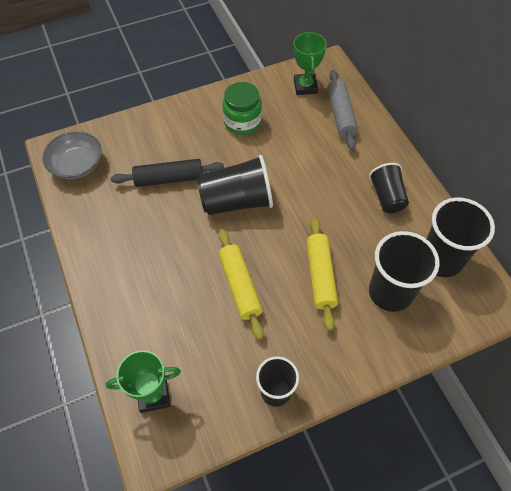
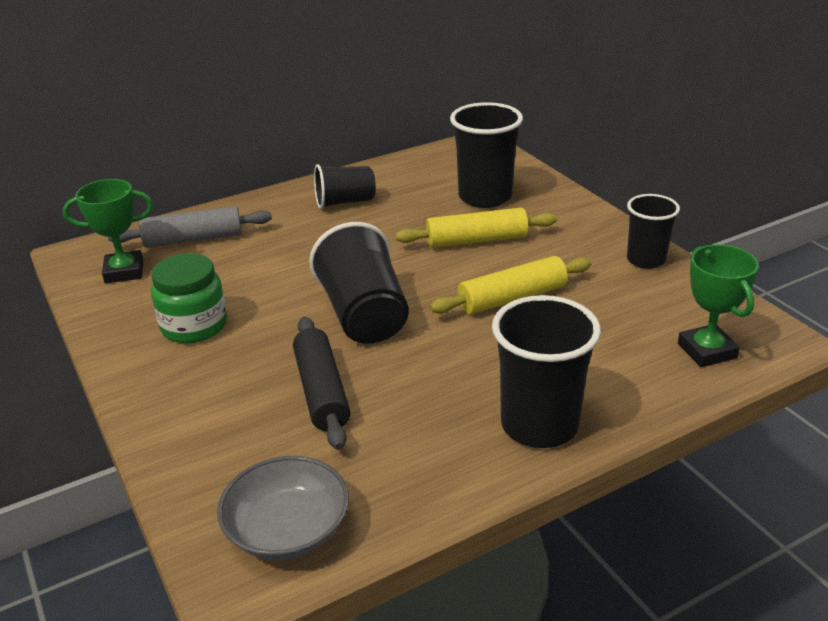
camera: 95 degrees left, 25 degrees down
black cup [426,197,495,277] -> black cup moved to [492,295,601,448]

